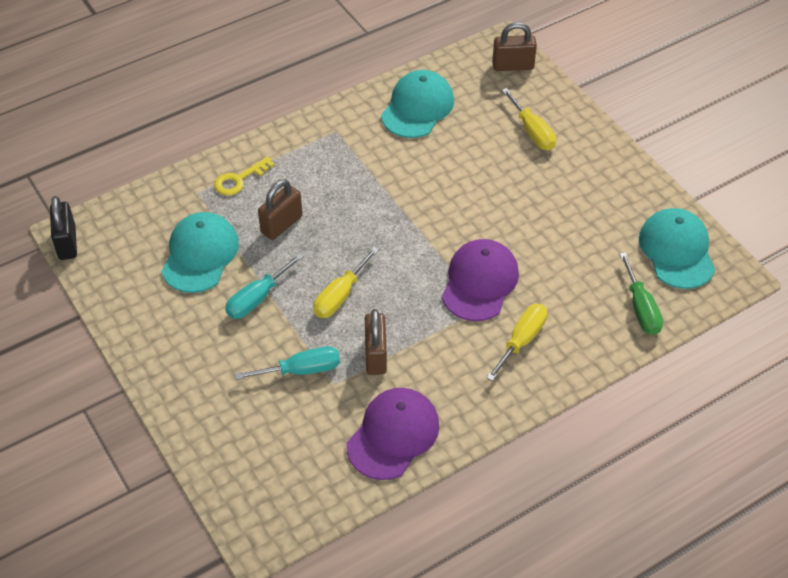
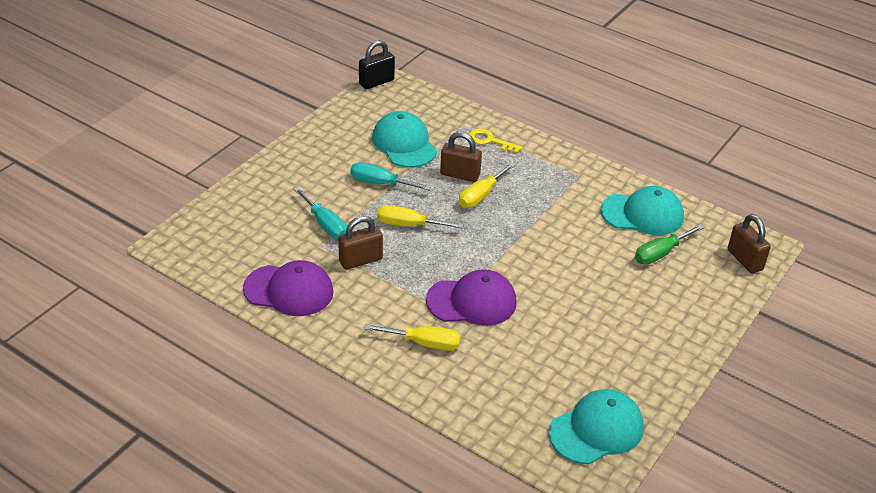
camera: 65 degrees right, 10 degrees down
turquoise cap [161,212,239,293] -> turquoise cap turned 105 degrees counterclockwise [372,111,437,168]
yellow screwdriver [502,88,556,150] -> yellow screwdriver moved to [459,163,515,208]
green screwdriver [619,252,663,335] -> green screwdriver moved to [635,224,704,265]

